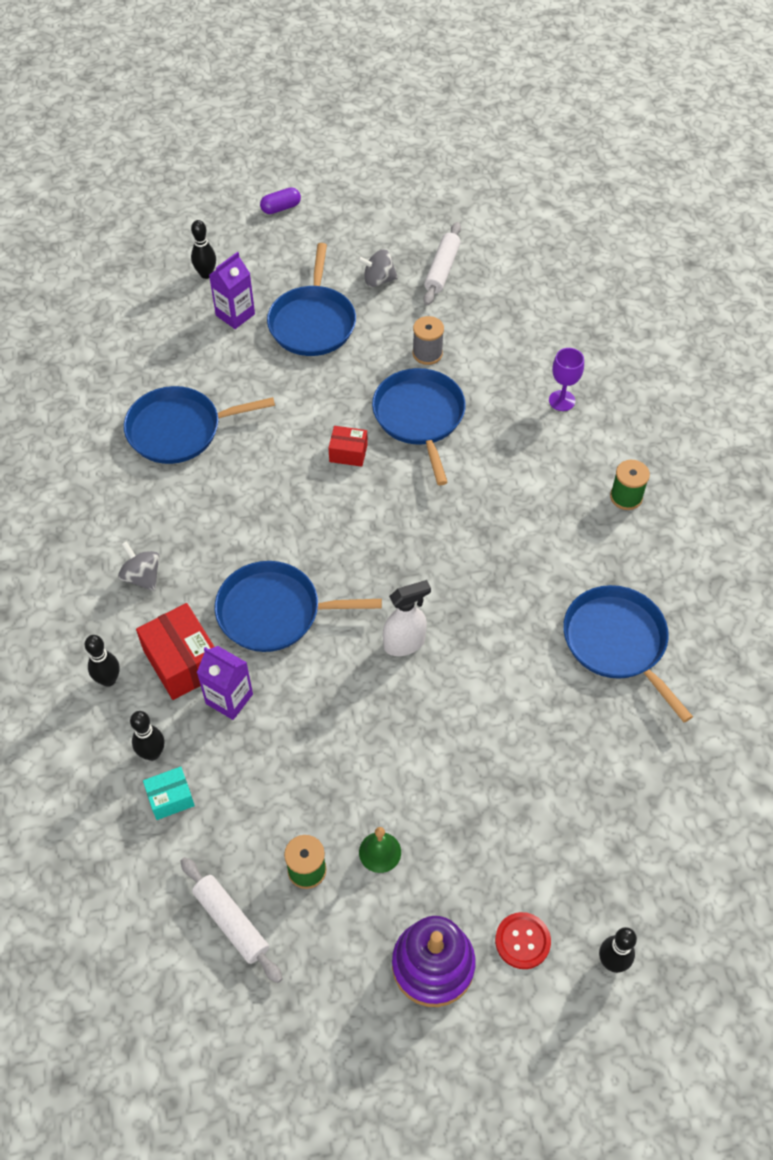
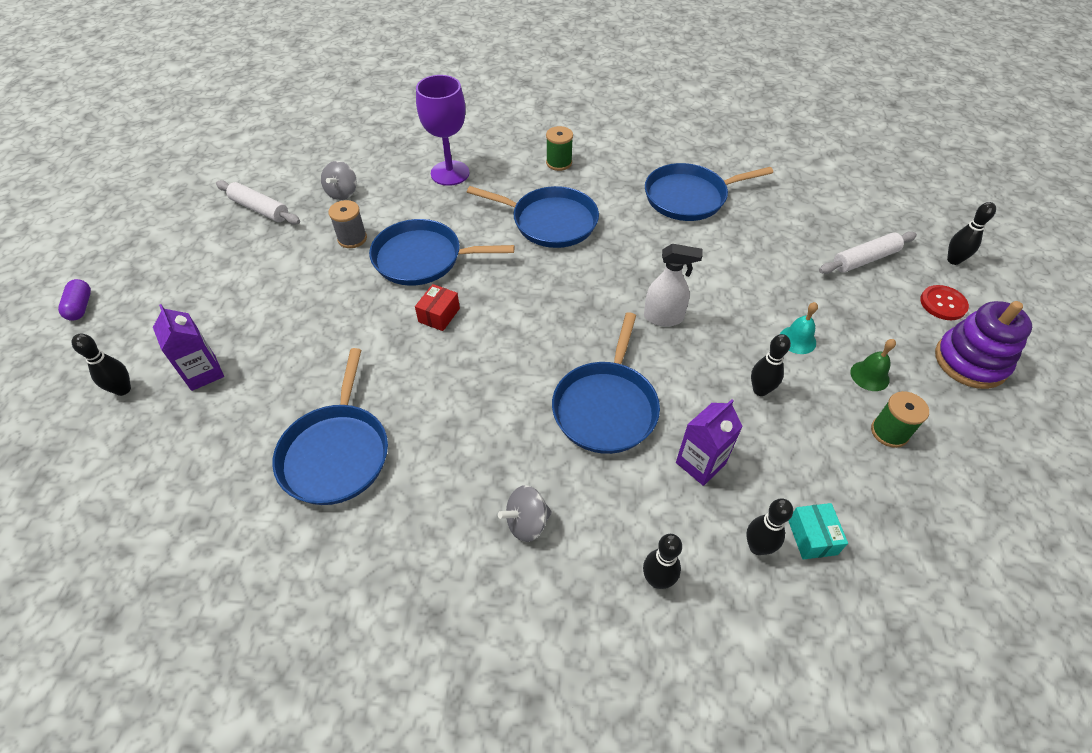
camera: 75 degrees left, 5 degrees down
red box [136,603,215,700] -> none
white rolling pin [180,857,282,983] -> white rolling pin moved to [819,231,917,274]
blue pan [267,243,356,356] -> blue pan moved to [467,186,599,248]
grey spinning top [357,249,398,287] -> grey spinning top moved to [321,161,357,200]
white spray bottle [383,580,431,656] -> white spray bottle turned 105 degrees clockwise [644,244,703,327]
purple goblet [549,348,584,411] -> purple goblet [416,75,469,186], size x1.71
none -> black bowling pin [751,334,791,396]
none -> turquoise bell [780,302,818,354]

